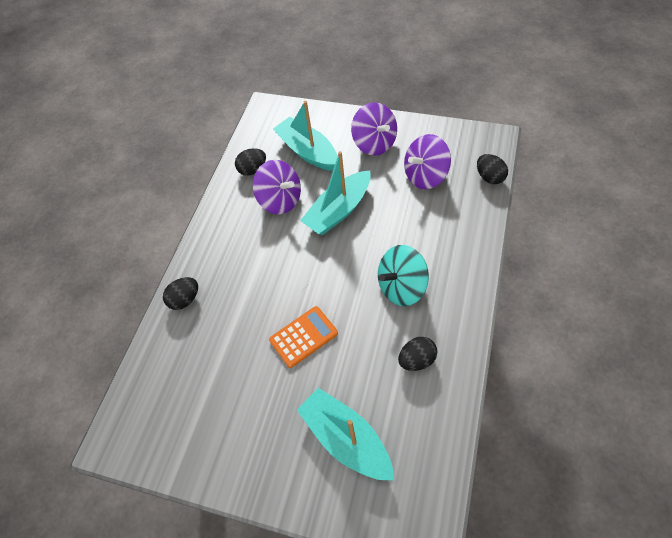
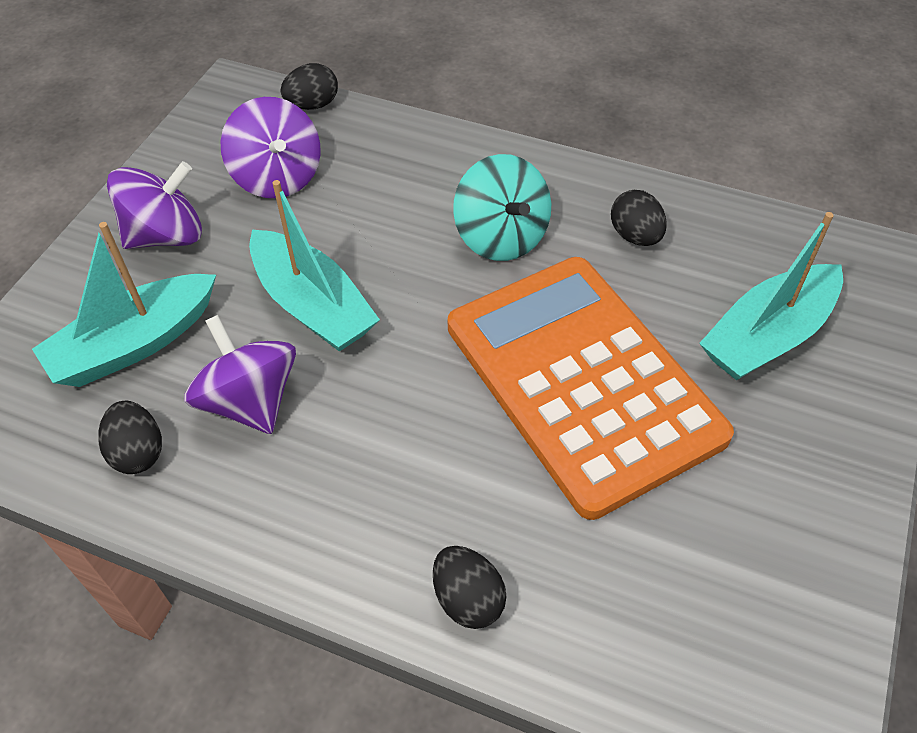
camera: 90 degrees left, 5 degrees down
purple spinning top [253,160,301,214] -> purple spinning top turned 75 degrees counterclockwise [184,315,296,434]
orange calculator [269,306,338,368] -> orange calculator [448,257,734,520], size x2.37

